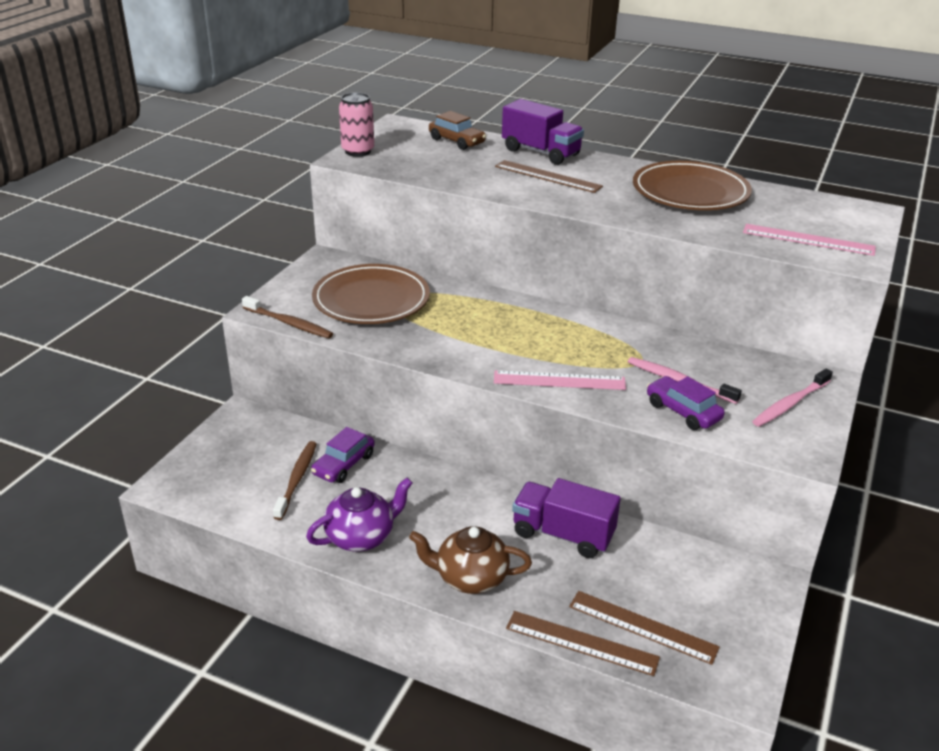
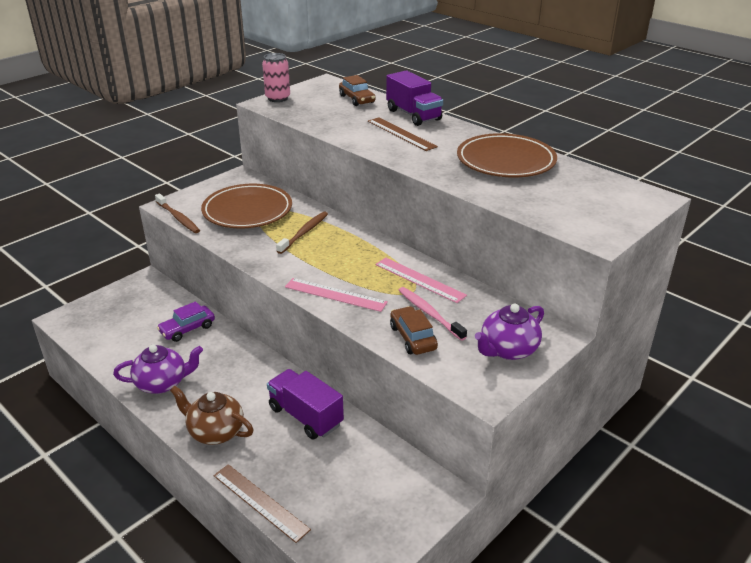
camera: 20 degrees right, 0 degrees up
brown toothbrush [273,441,317,520] -> brown toothbrush moved to [276,211,328,254]
brown ruler [569,591,720,665] -> none
purple car [647,376,725,430] -> brown car [390,306,438,355]
pink ruler [743,224,876,256] -> pink ruler moved to [375,258,467,303]
pink toothbrush [752,368,833,427] -> purple teapot [475,304,544,360]

